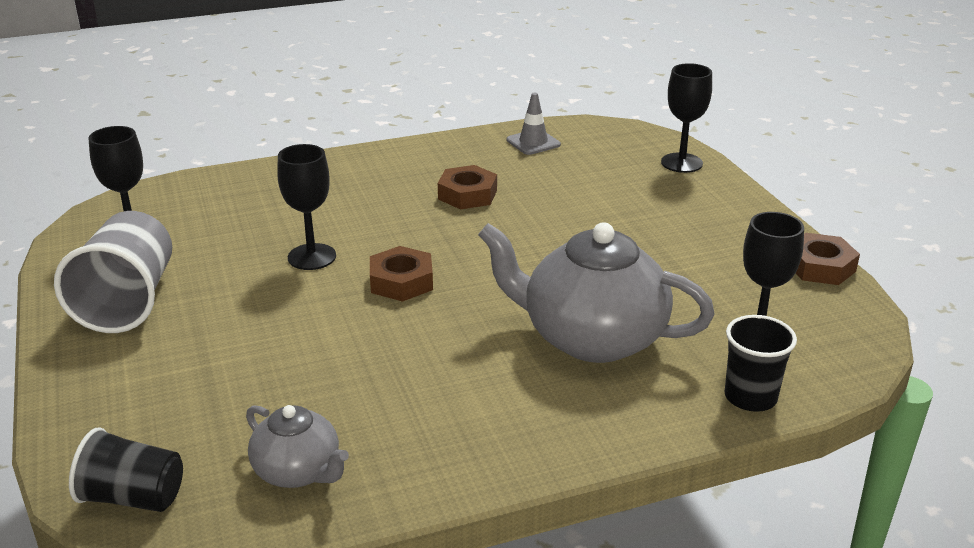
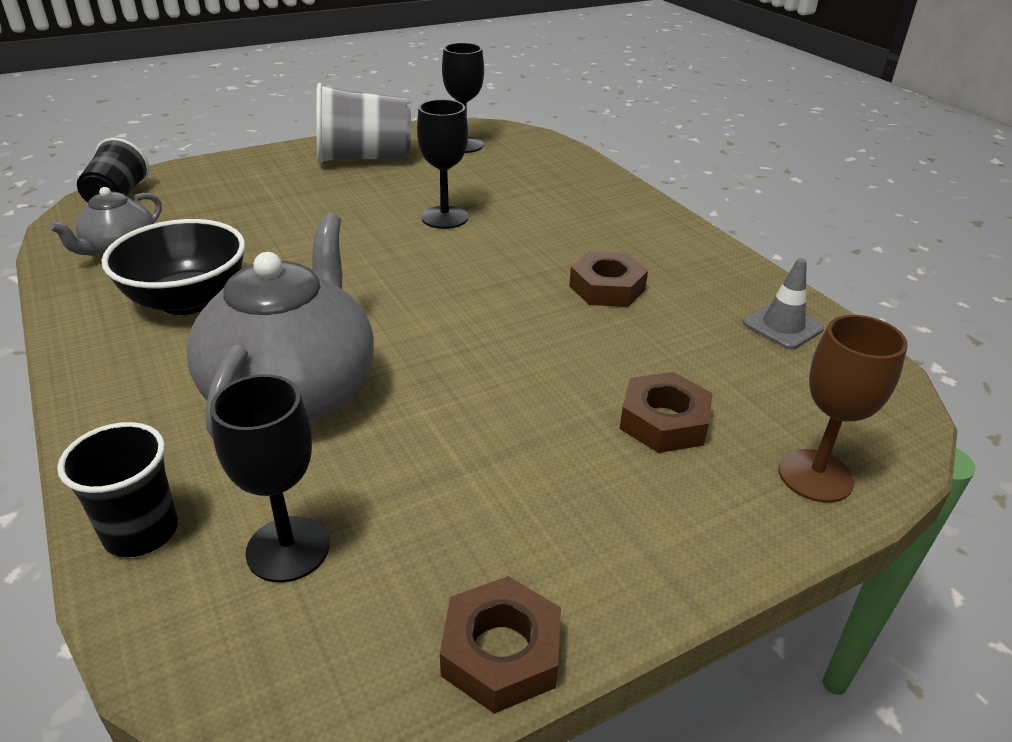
camera: 80 degrees right, 5 degrees up
brown nut [370,246,433,302] -> brown nut moved to [620,372,713,453]
black goblet [661,63,712,173] -> brown goblet [778,315,908,503]
none -> black bowl [101,219,245,315]

